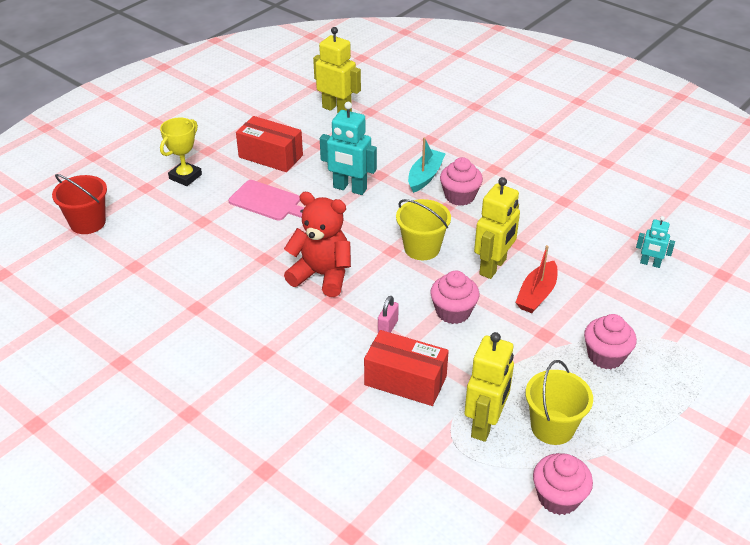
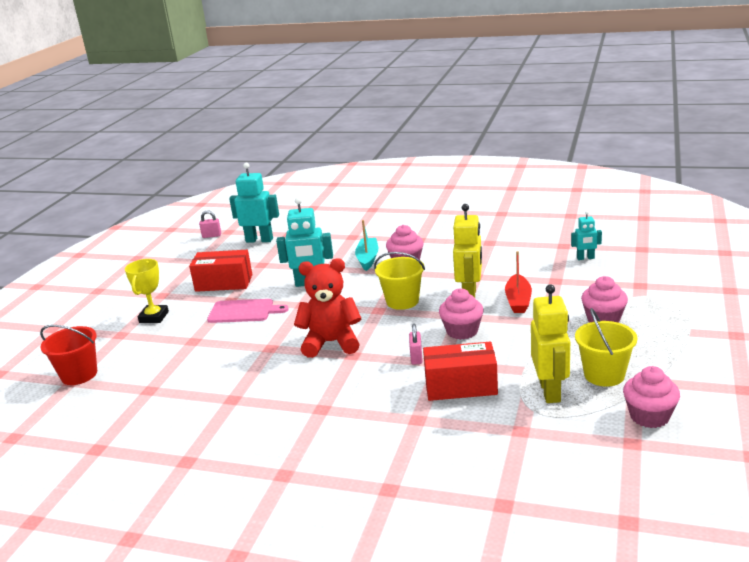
camera: 20 degrees left, 15 degrees down
yellow robot [313,27,361,113] -> turquoise robot [229,163,279,242]
none -> pink padlock [199,210,221,238]

